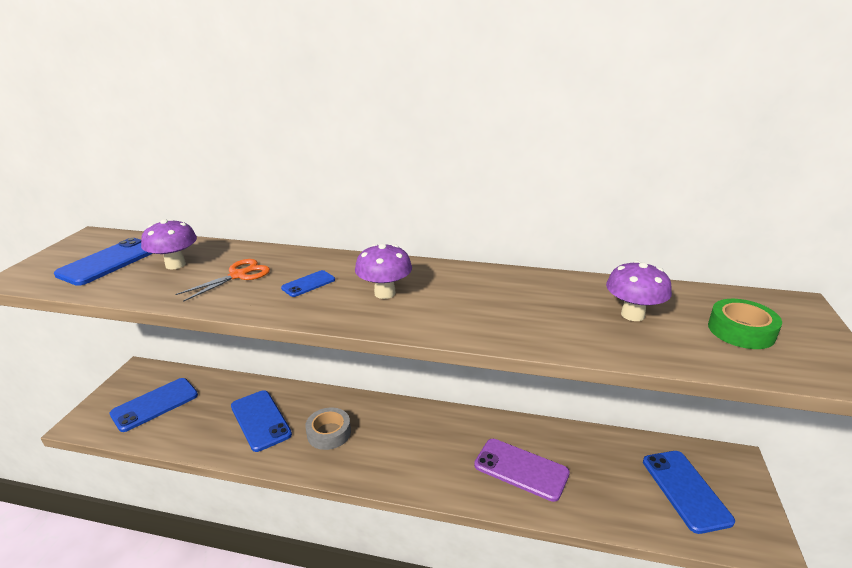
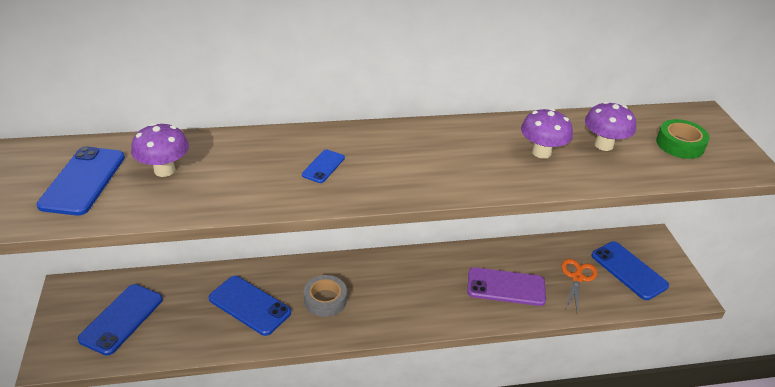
camera: 25 degrees left, 10 degrees up
orange scissors [175,259,270,302] -> orange scissors moved to [561,259,597,311]
purple mushroom [355,244,412,299] -> purple mushroom moved to [521,108,573,159]

